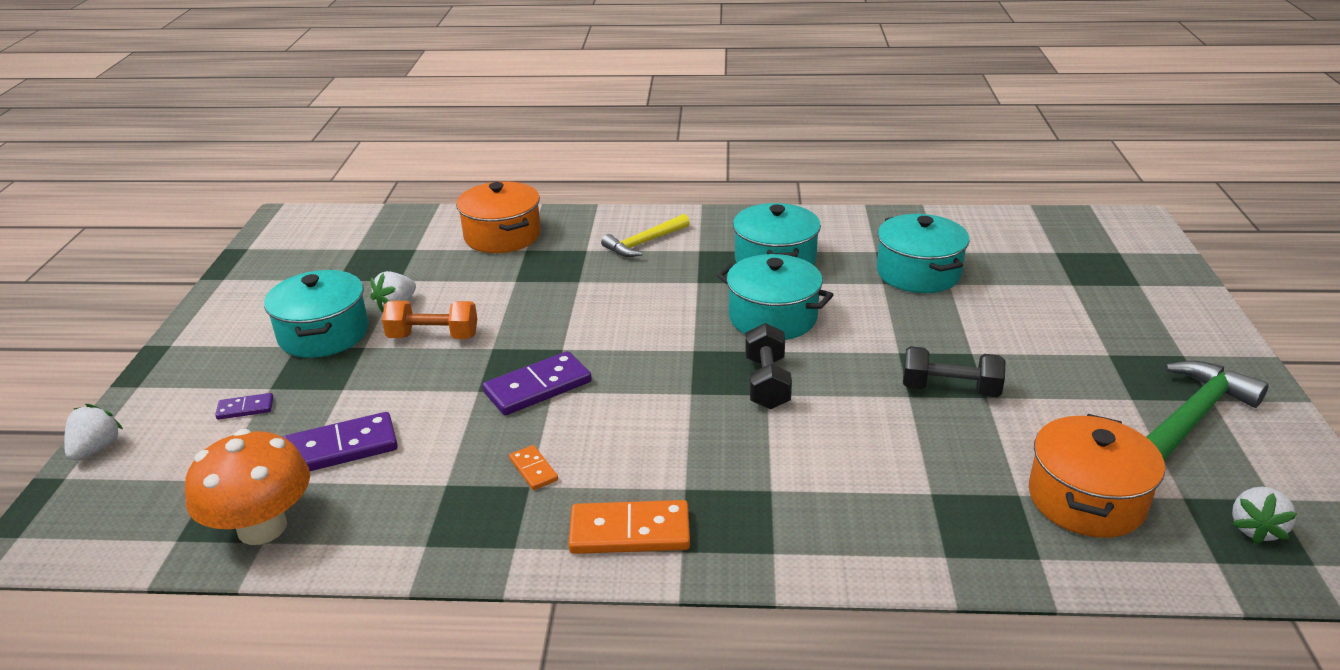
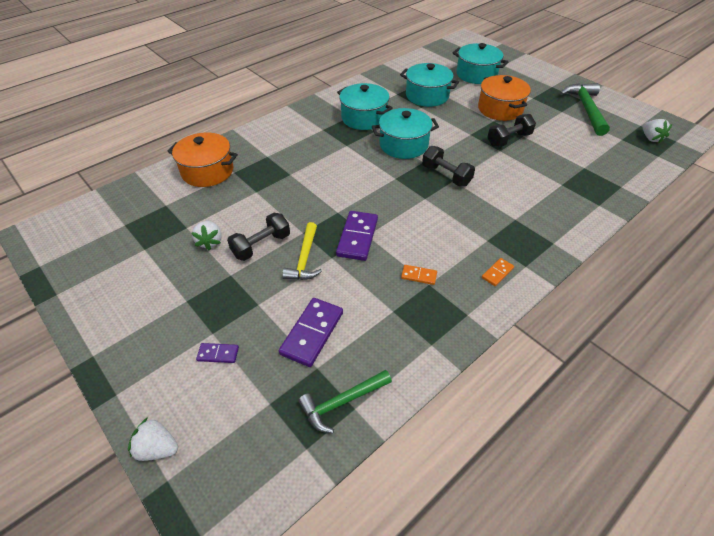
camera: 45 degrees left, 15 degrees up
white strawberry [64,404,123,460] -> white strawberry turned 45 degrees counterclockwise [128,417,178,461]
orange mushroom [185,429,310,545] -> green hammer [298,370,392,433]
purple domino [215,393,273,420] -> purple domino turned 60 degrees clockwise [196,343,239,363]
turquoise pot [264,270,369,358] -> turquoise pot moved to [453,43,508,84]
orange dumbbell [382,301,477,339] -> black dumbbell [227,213,290,261]
orange domino [569,500,690,554] -> orange domino [482,258,514,286], size x0.52
yellow hammer [601,214,690,257] -> yellow hammer moved to [282,222,322,280]
orange pot [1029,414,1165,538] -> orange pot moved to [478,75,531,121]

